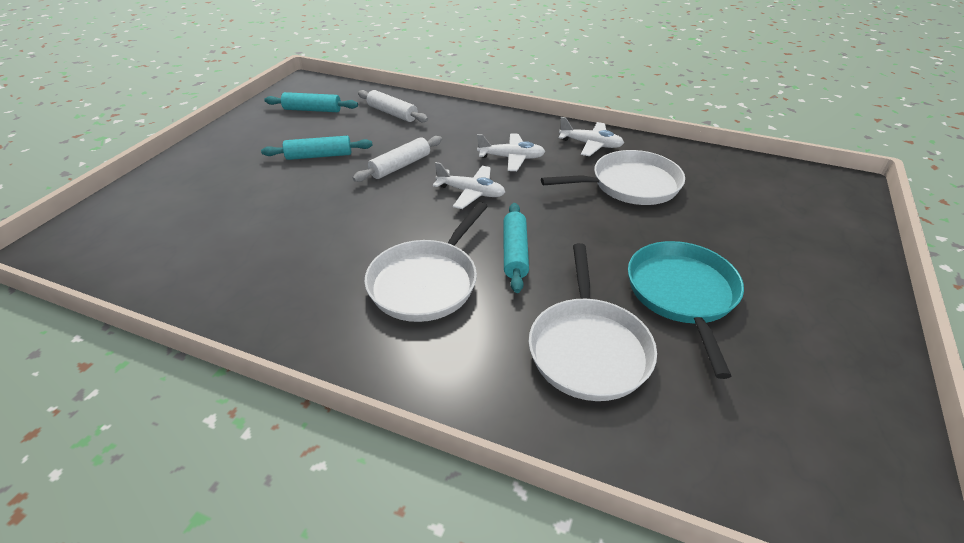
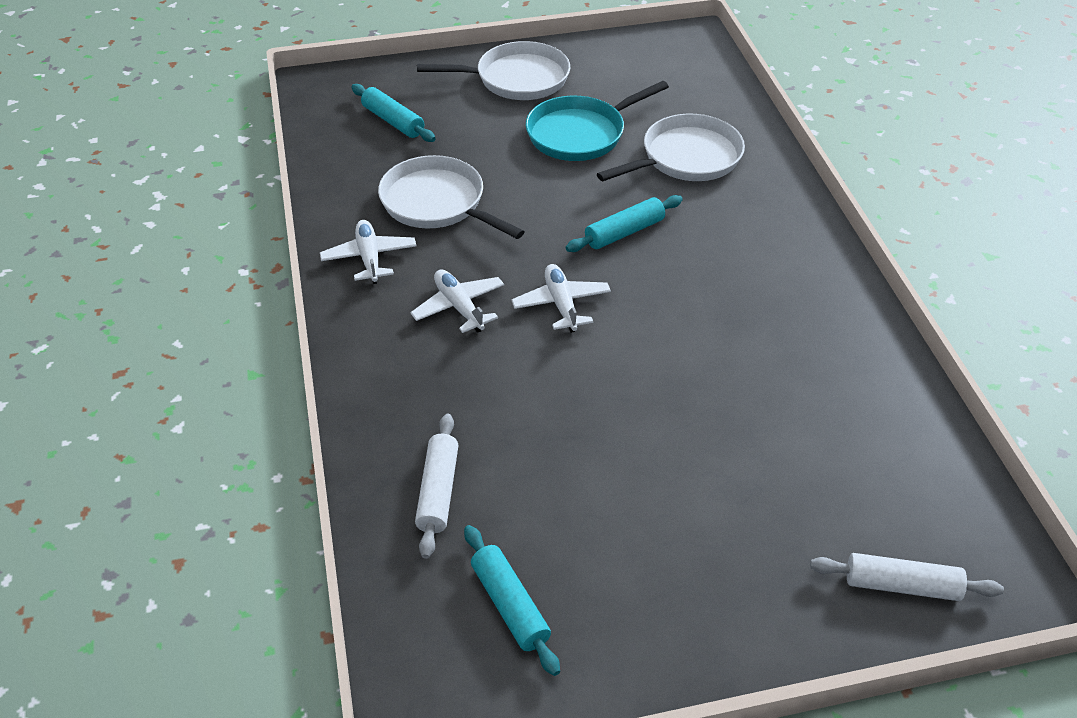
camera: 125 degrees left, 5 degrees up
turquoise rolling pin [261,136,373,160] -> turquoise rolling pin moved to [351,84,436,142]
white rolling pin [353,136,442,182] -> white rolling pin moved to [810,553,1004,601]
white pan [364,202,488,322] -> white pan moved to [417,41,570,100]

